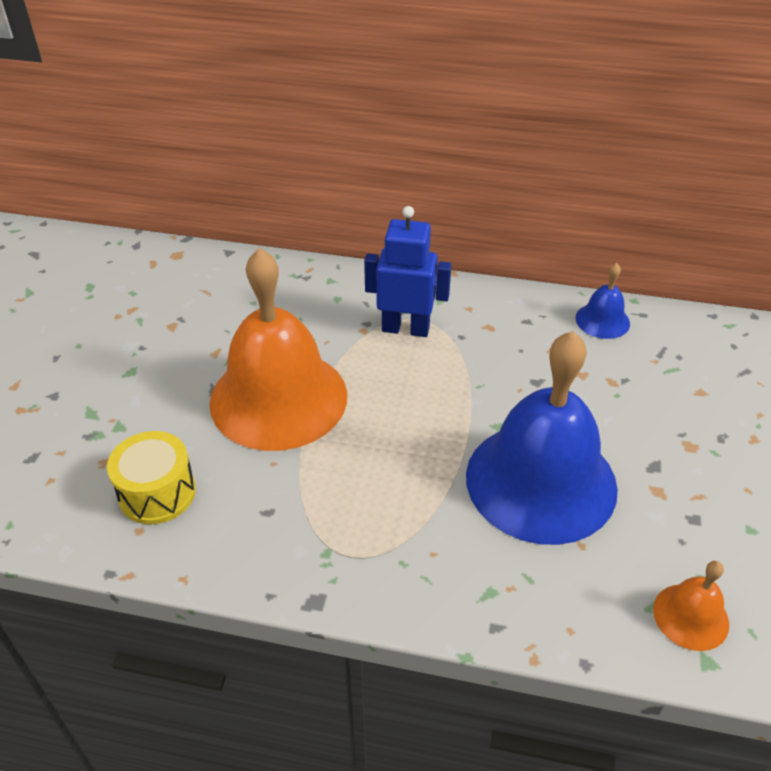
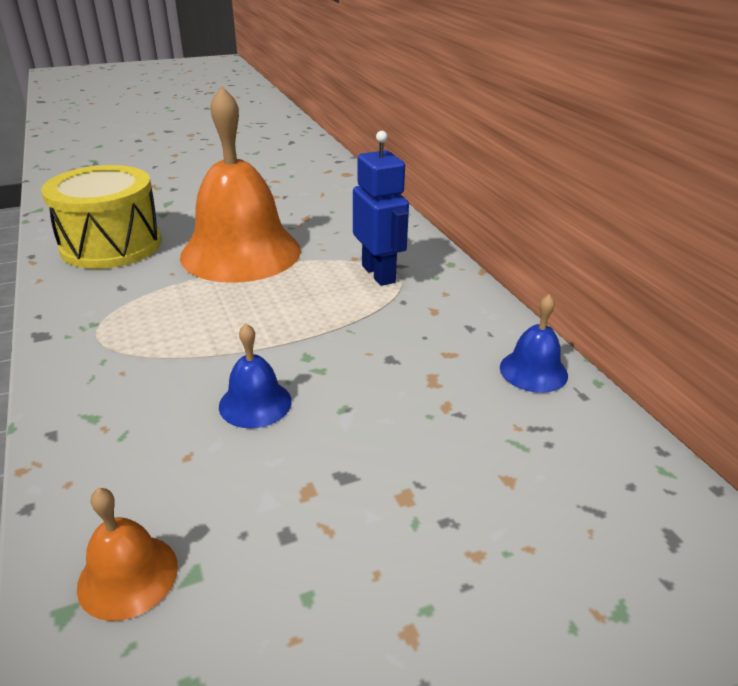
camera: 55 degrees right, 10 degrees down
yellow drum [107,431,196,524] -> yellow drum [41,165,162,269], size x1.65
blue bell [466,331,618,545] -> blue bell [219,323,292,428], size x0.43

